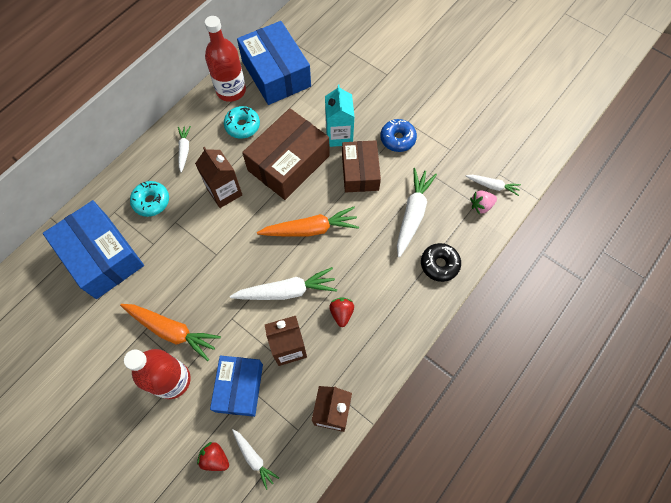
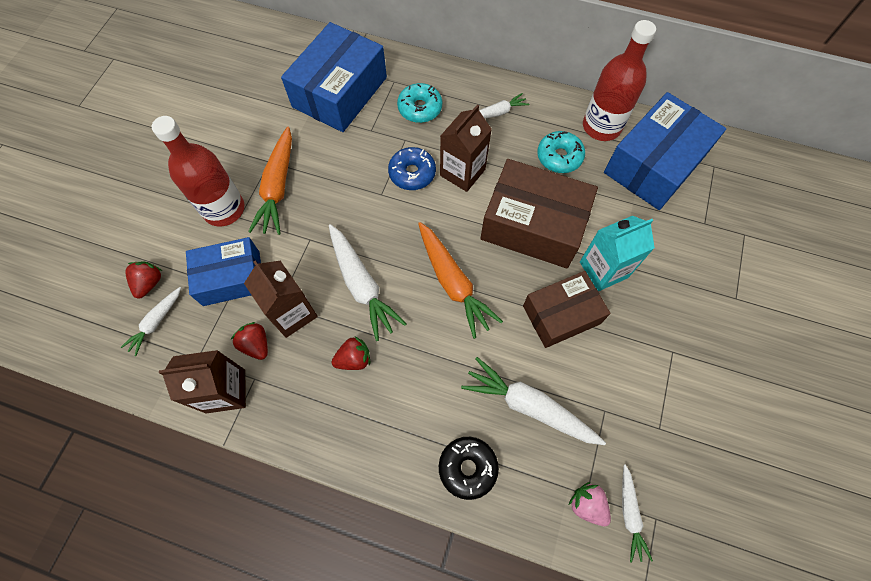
camera: 70 degrees right, 0 degrees up
blue donut [380,119,417,152] -> blue donut moved to [388,147,436,190]
white carrot [397,168,437,257] -> white carrot turned 150 degrees counterclockwise [461,357,606,445]
none -> red strawberry [231,322,268,360]

